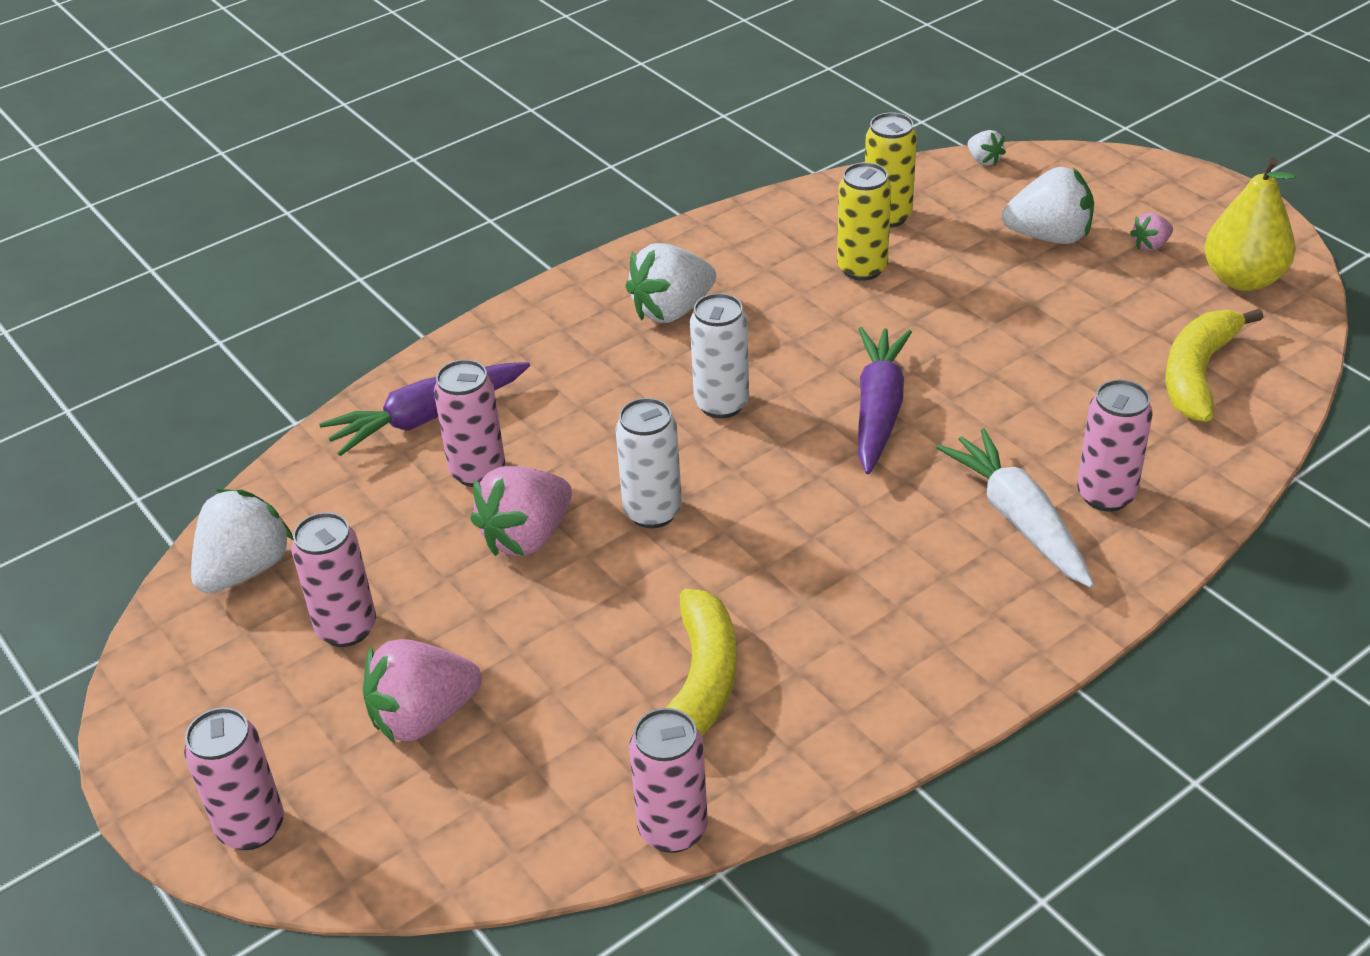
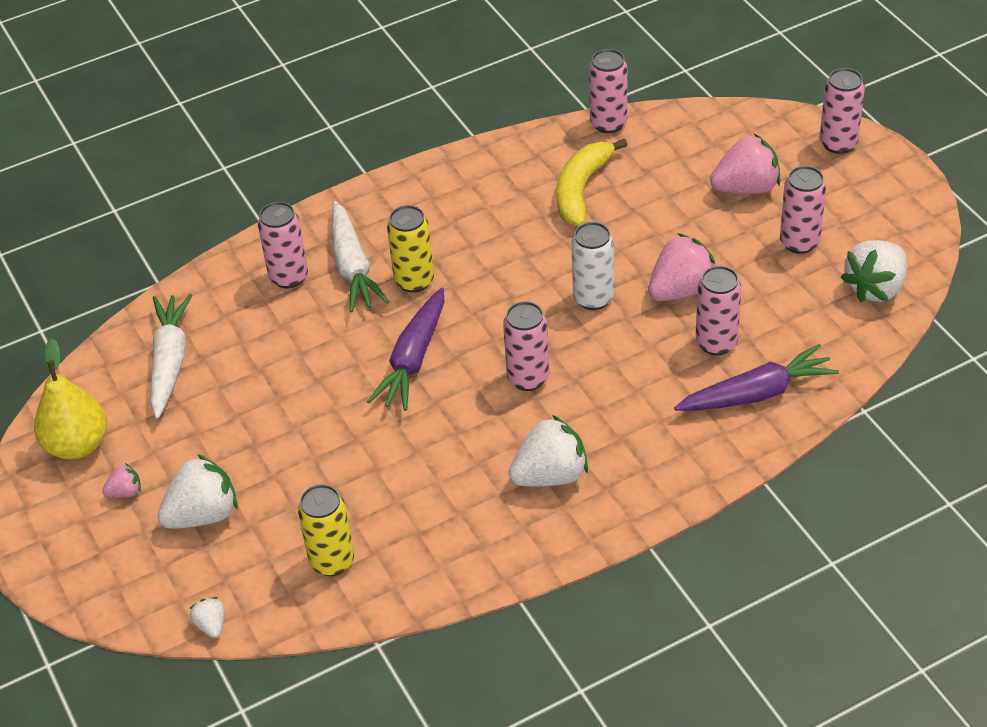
camera: 170 degrees left, 5 degrees up
white can [690,293,749,419] -> pink can [503,301,549,391]
yellow can [837,162,891,281] -> yellow can moved to [387,205,434,293]
white strawberry [1002,167,1094,244] -> white strawberry turned 135 degrees clockwise [157,454,238,529]
yellow banana [1166,309,1263,422] -> white carrot [150,294,193,419]

